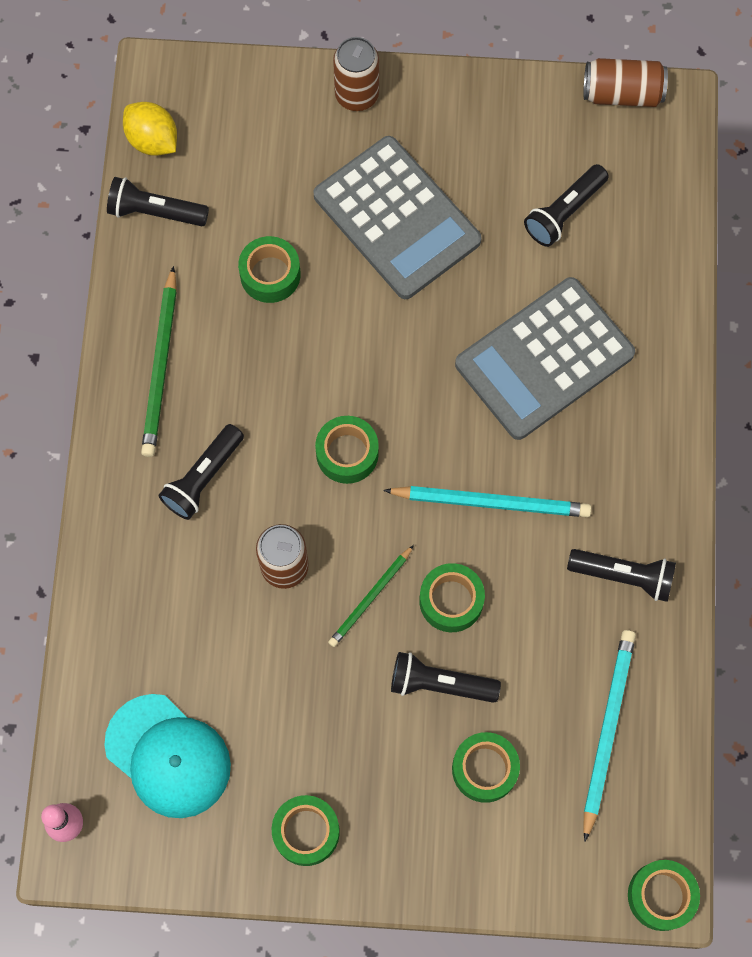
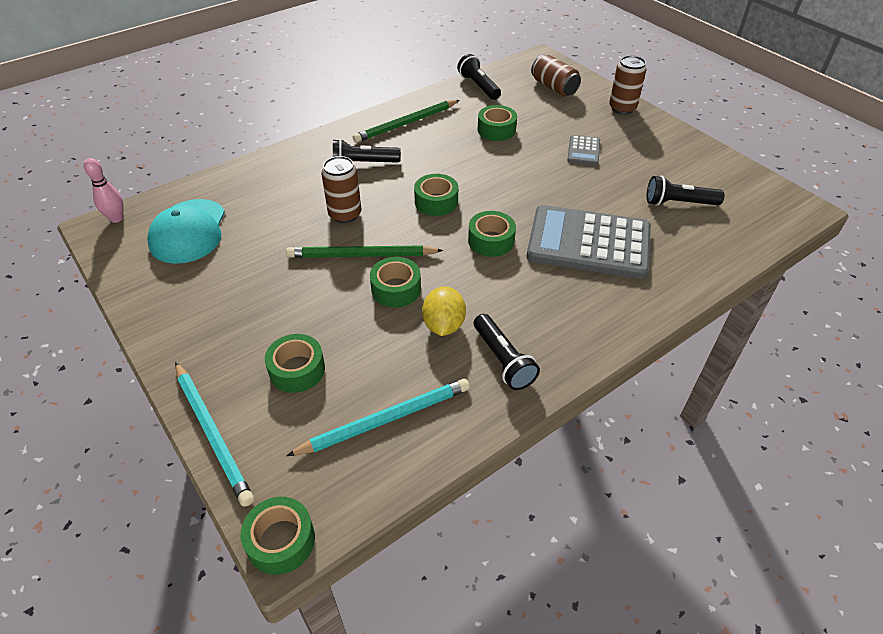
camera: 50 degrees right, 25 degrees down
yellow lemon [123,102,177,156] -> yellow lemon moved to [422,286,466,336]
green tape [272,795,340,866] -> green tape moved to [468,211,516,257]
grey calculator [313,136,482,299] -> grey calculator [567,135,600,165], size x0.44
green pencil [328,545,414,647] -> green pencil [286,245,444,258], size x1.61
turquoise pencil [383,486,592,517] -> turquoise pencil moved to [175,362,254,507]
black flashlight [391,652,501,703] -> none
brown can [584,58,668,107] -> brown can moved to [531,55,581,97]

